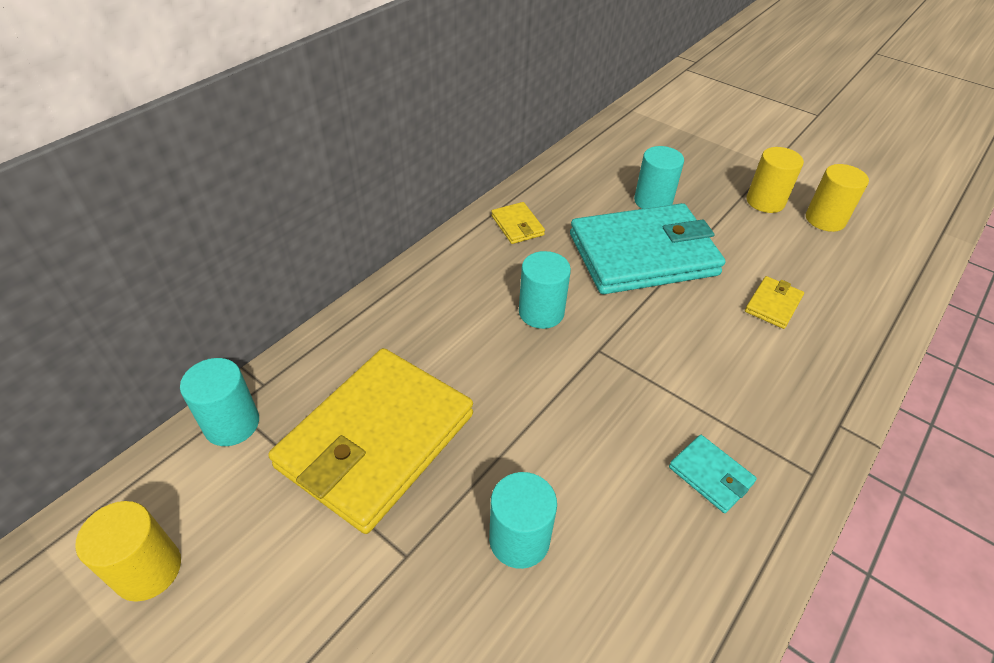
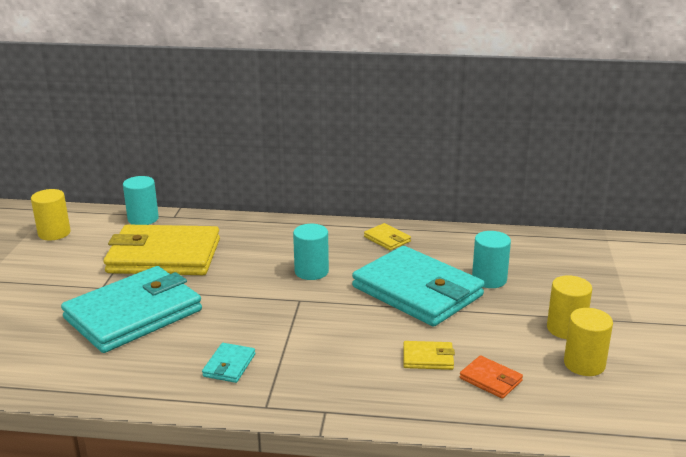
camera: 60 degrees right, 20 degrees down
turquoise cylinder [489,472,557,569] -> turquoise wallet [61,266,202,353]
yellow wallet [491,202,545,244] -> yellow wallet turned 75 degrees counterclockwise [364,223,411,250]
none -> orange wallet [460,355,523,399]

